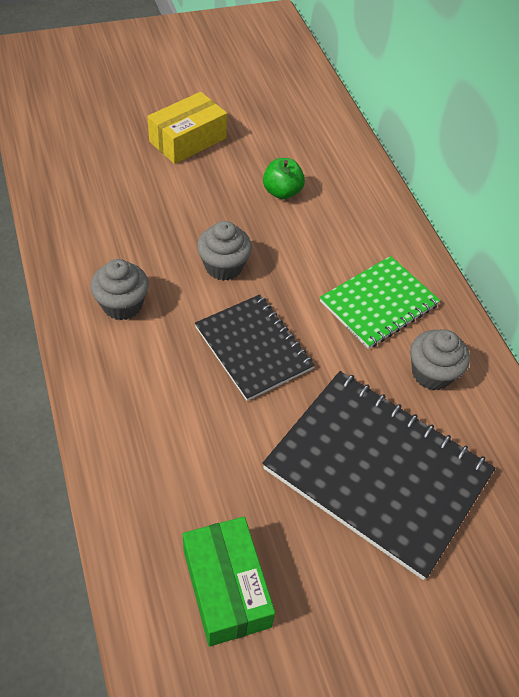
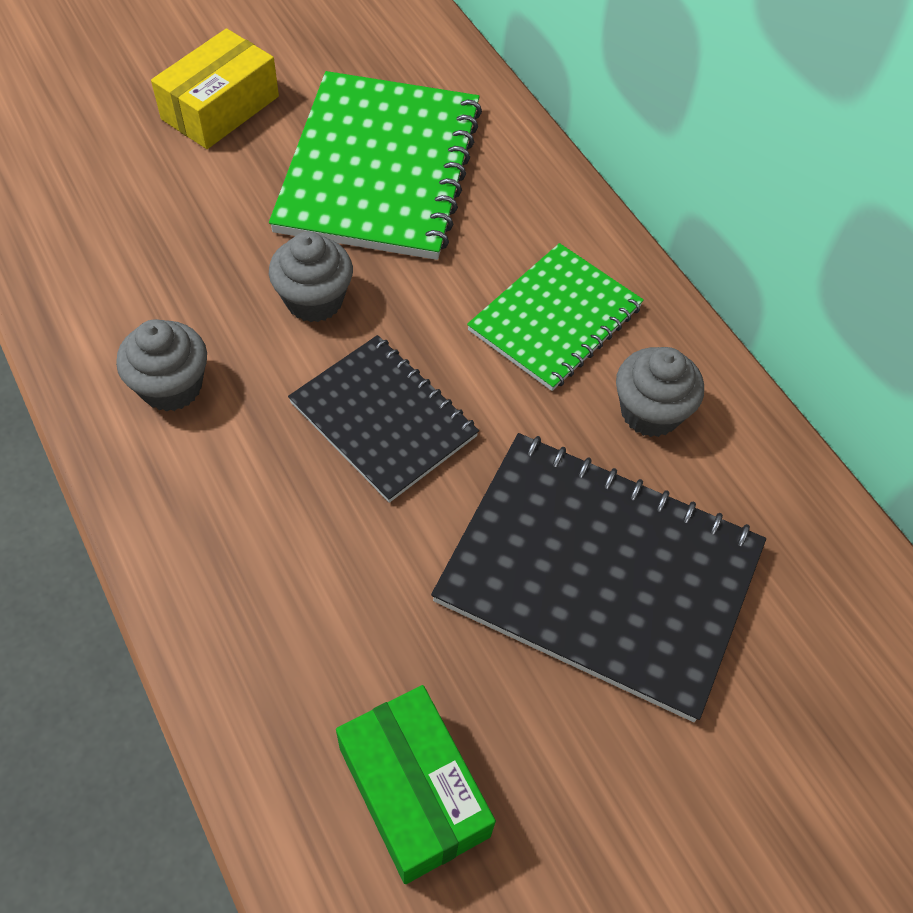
camera: 10 degrees left, 5 degrees up
green apple [263,158,305,199] -> green notebook [269,71,482,260]

